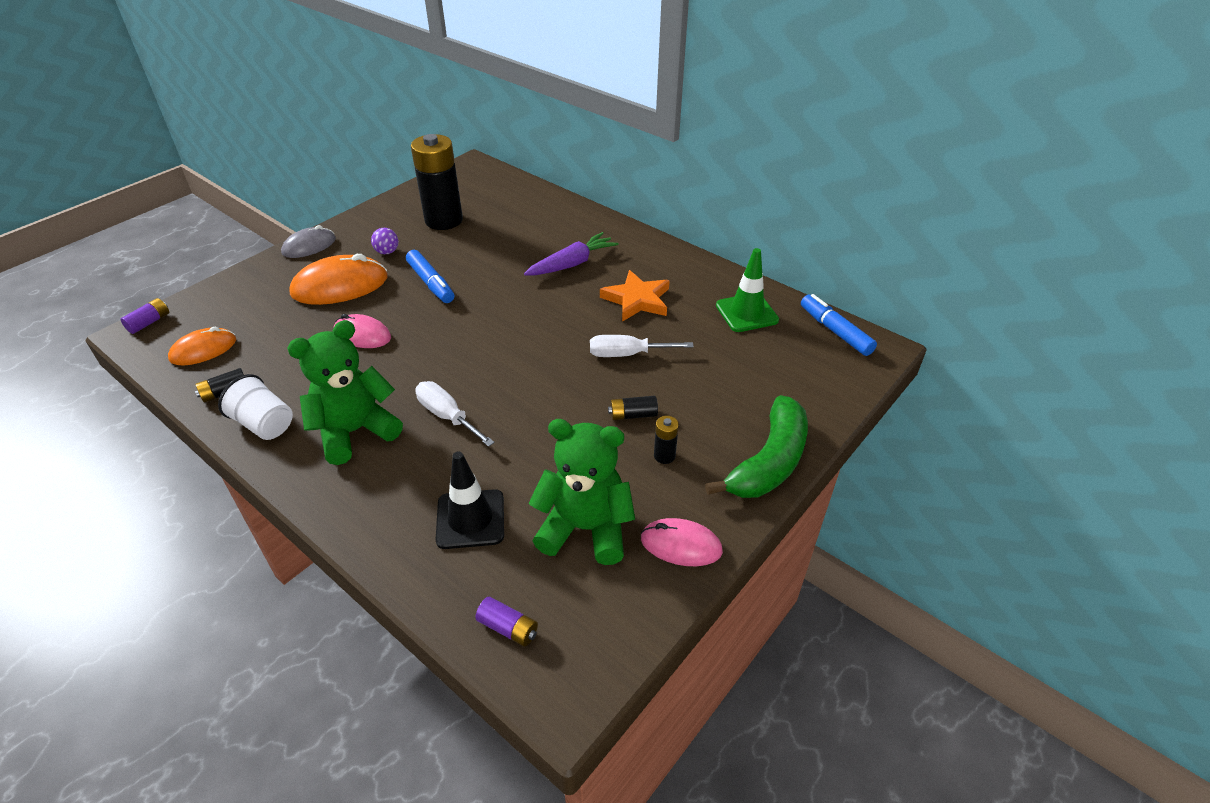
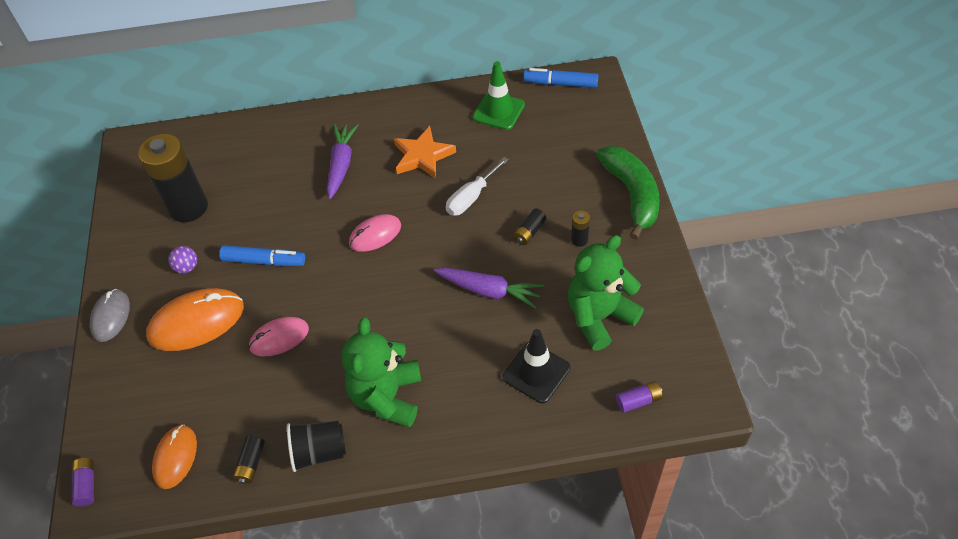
camera: 45 degrees left, 10 degrees up
white cup [218,374,293,440] -> black cup [287,421,346,472]
orange mouse [289,254,388,305] -> orange mouse turned 45 degrees clockwise [146,288,244,351]
white screwdriver [415,381,495,447] -> none
pink mouse [641,518,723,566] -> pink mouse moved to [349,214,401,252]
none -> purple carrot [434,268,544,309]

